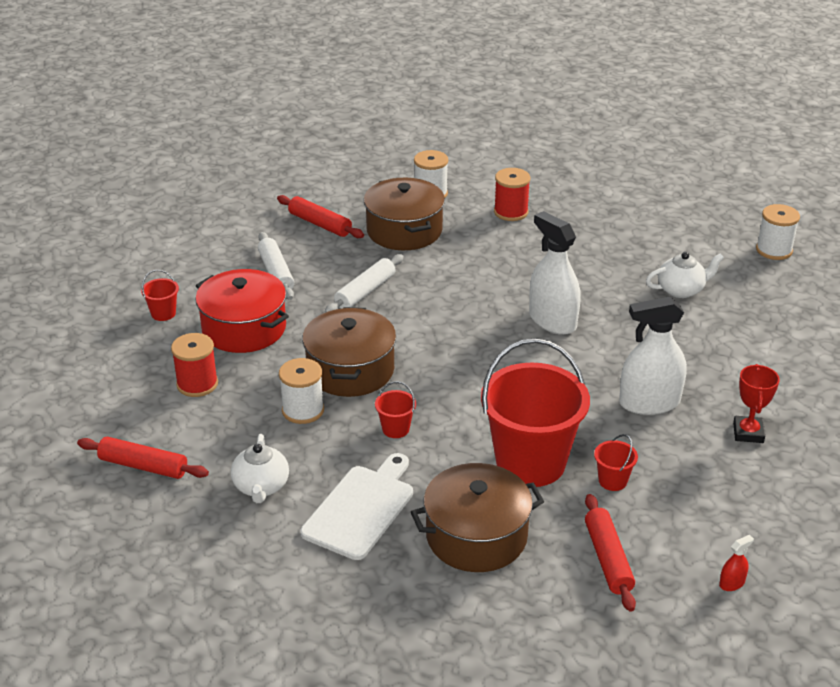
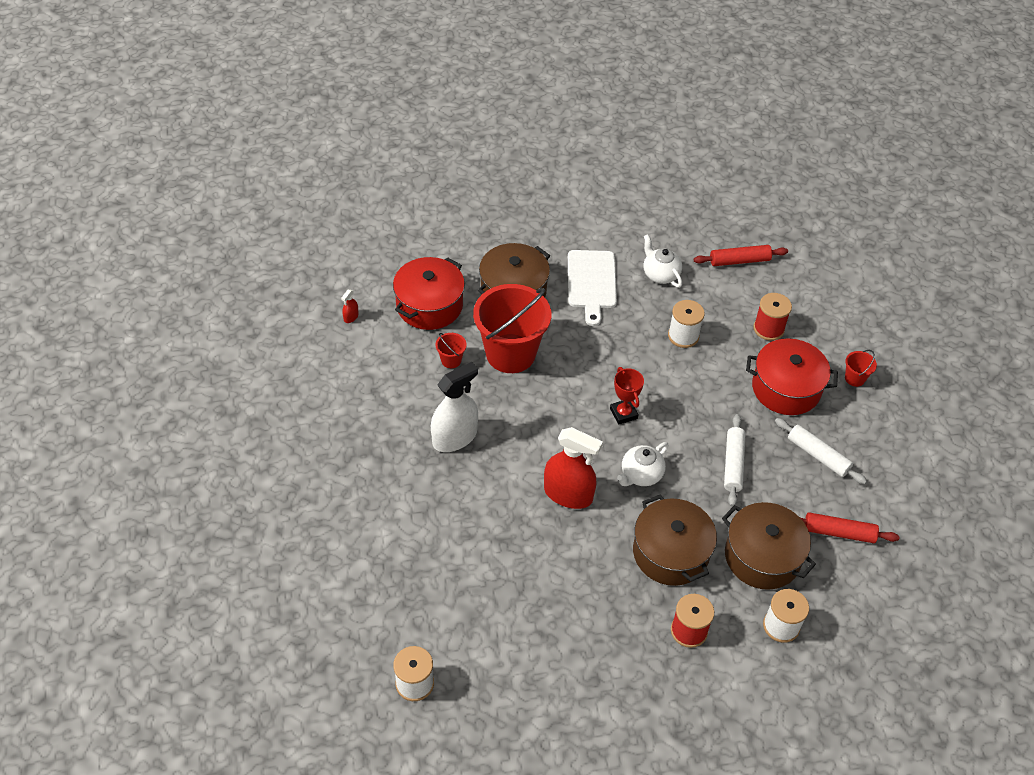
camera: 150 degrees right, 15 degrees up
brown pot [302,307,396,397] -> brown pot moved to [633,494,717,586]
red bucket [375,381,416,438] -> none
white spray bottle [529,211,581,335] -> red spray bottle [544,427,603,509]
red rolling pin [585,494,636,612] -> red pot [393,257,465,330]
white teapot [646,252,724,298] -> white teapot moved to [617,442,669,486]
red trophy [733,364,780,443] -> red trophy moved to [610,367,644,425]

